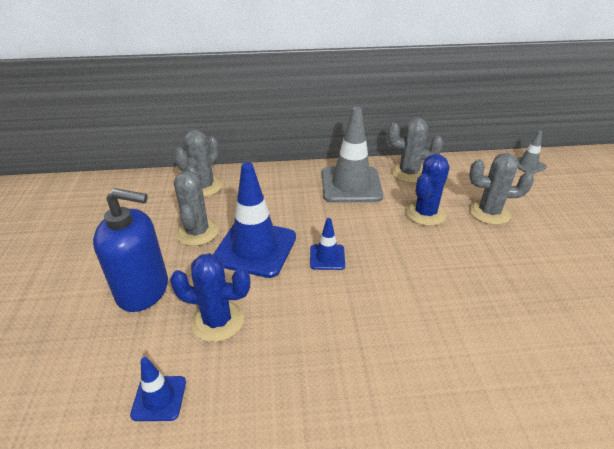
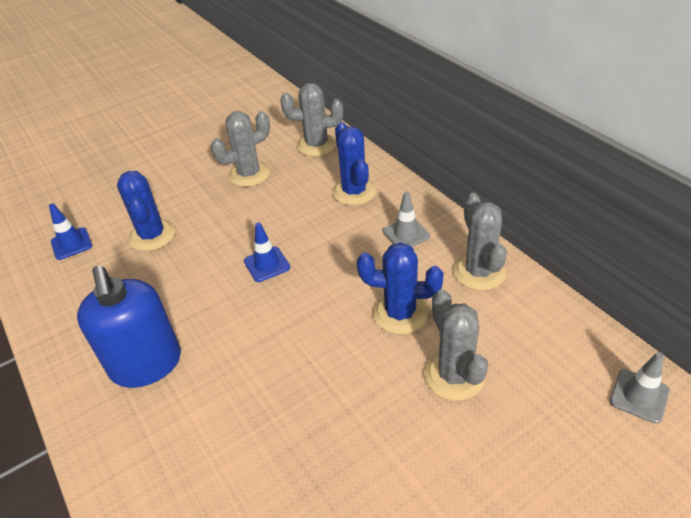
camera: 65 degrees right, 5 degrees up
blue soap dispenser [93,188,168,312] -> blue soap dispenser moved to [77,265,181,388]
blue traffic cone [213,162,296,278] -> none
grey traffic cone [322,107,383,203] -> grey traffic cone [383,191,430,247], size x0.49
none -> blue cactus [332,122,377,206]

